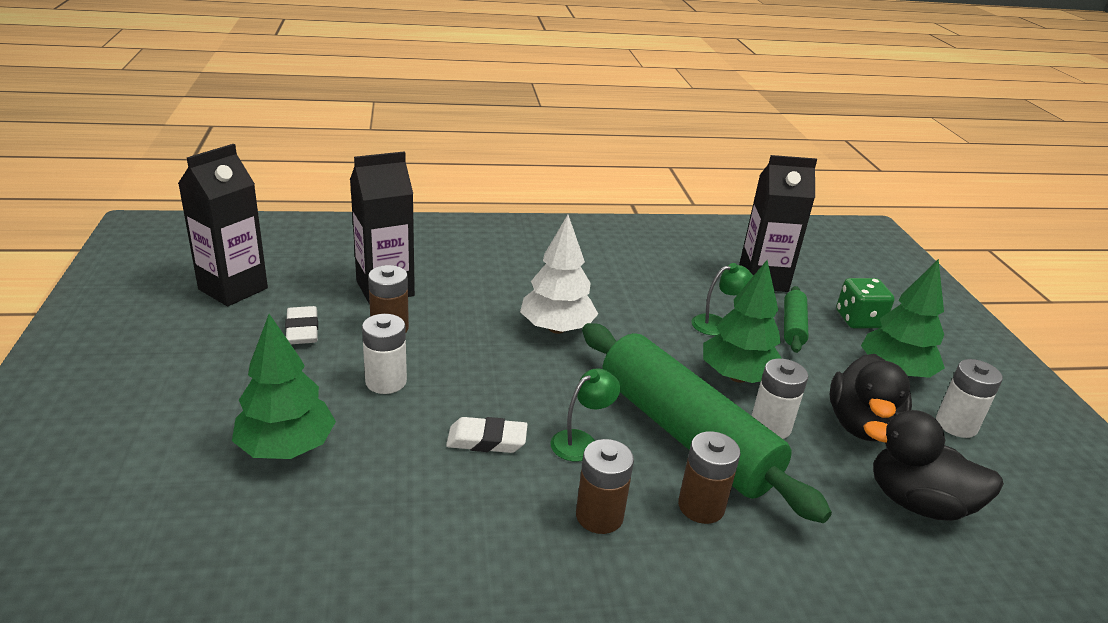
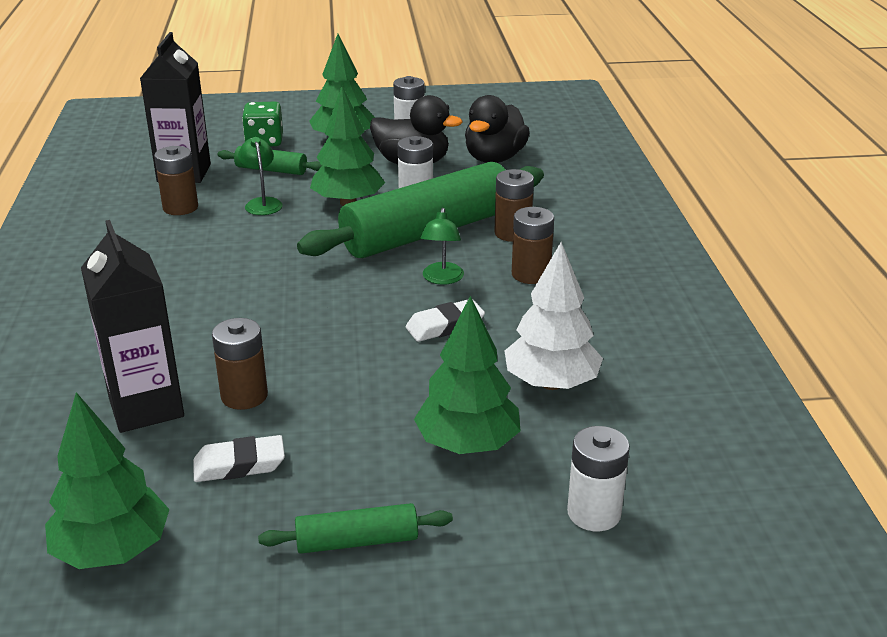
camera: 85 degrees left, 0 degrees up
black carton [178,144,268,306] -> green tree [45,392,170,569]
white battery [362,314,407,394] -> white battery moved to [567,426,630,531]
white eraser [446,417,528,453] -> white eraser turned 60 degrees clockwise [406,299,485,342]
white tree [520,215,598,334] -> white tree moved to [505,242,603,390]
green lamp [550,368,620,462] -> green lamp turned 135 degrees counterclockwise [420,208,464,285]
none -> brown battery [154,146,198,215]
none -> green rolling pin [258,503,453,554]

